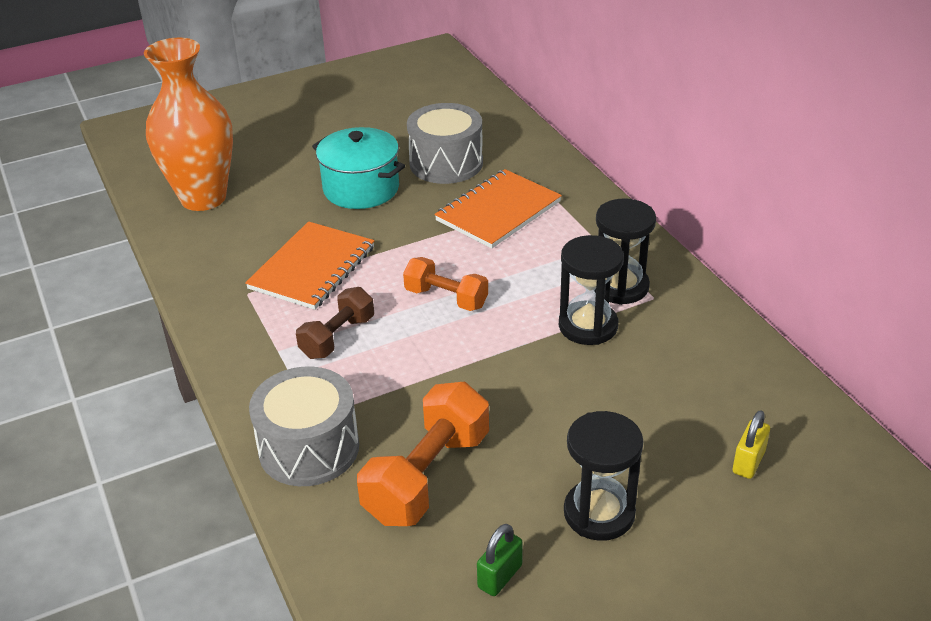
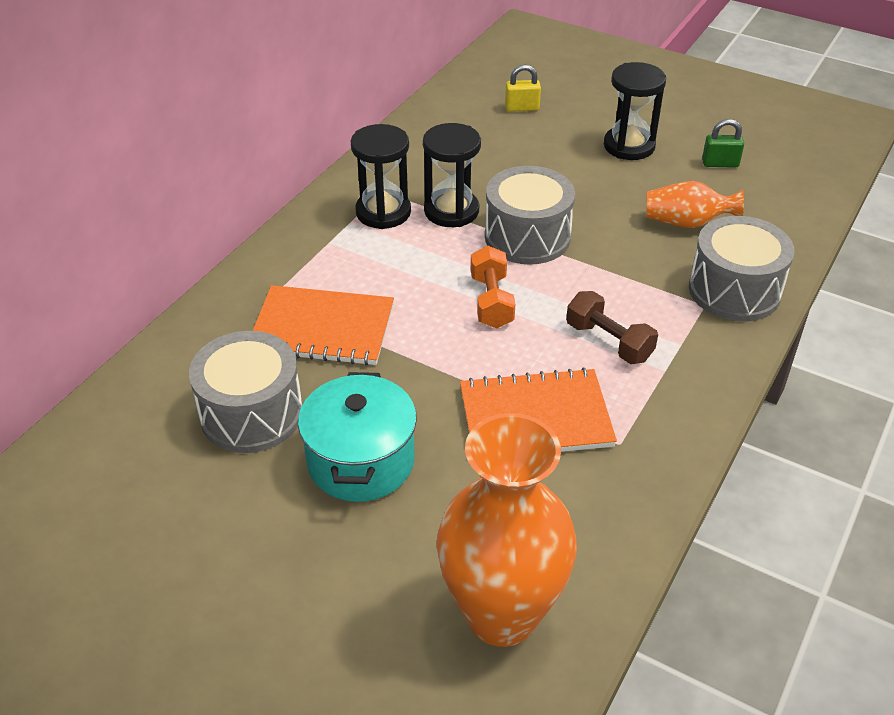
camera: 125 degrees left, 5 degrees up
brown dumbbell [296,287,374,359] -> brown dumbbell turned 45 degrees clockwise [566,291,658,364]
orange dumbbell [357,382,489,526] -> orange vase [646,181,744,228]
none -> grey drum [485,166,575,265]

